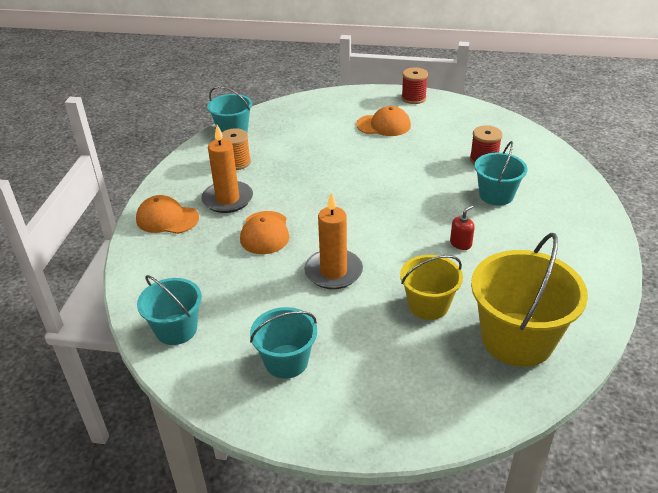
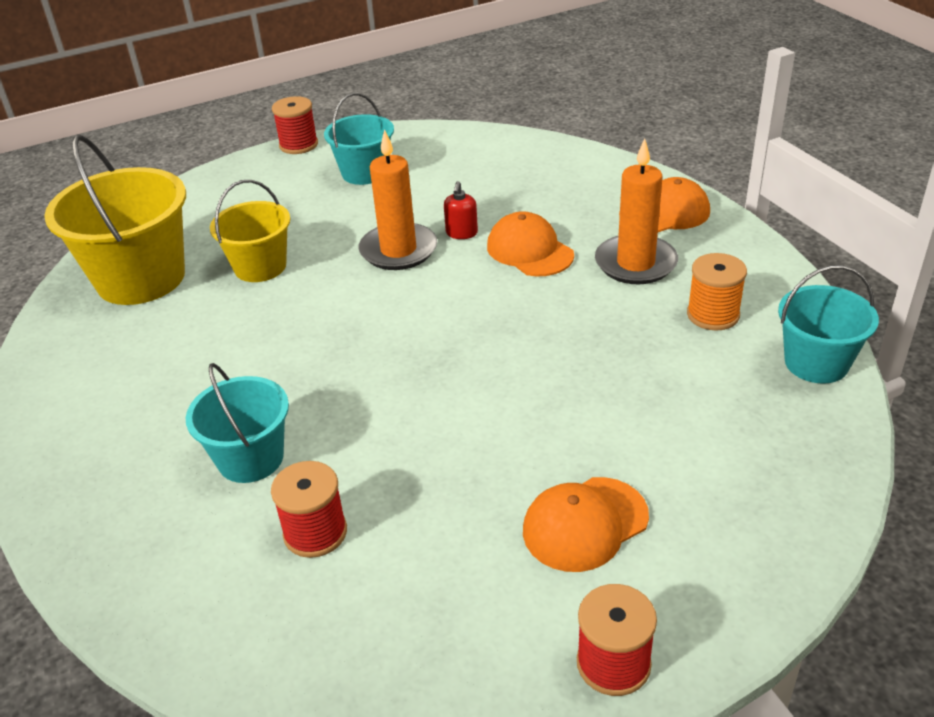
camera: 145 degrees right, 0 degrees up
turquoise bucket [137,275,202,345] -> none
red soap dispenser [450,205,474,250] -> red soap dispenser moved to [444,181,478,239]
none -> red spool [272,96,318,154]

